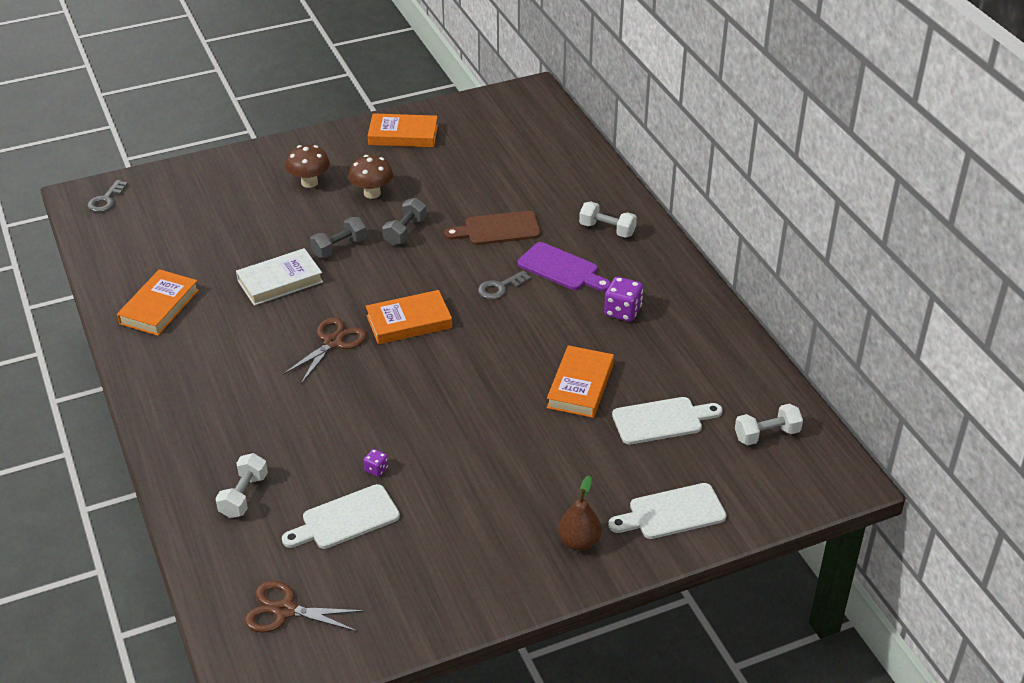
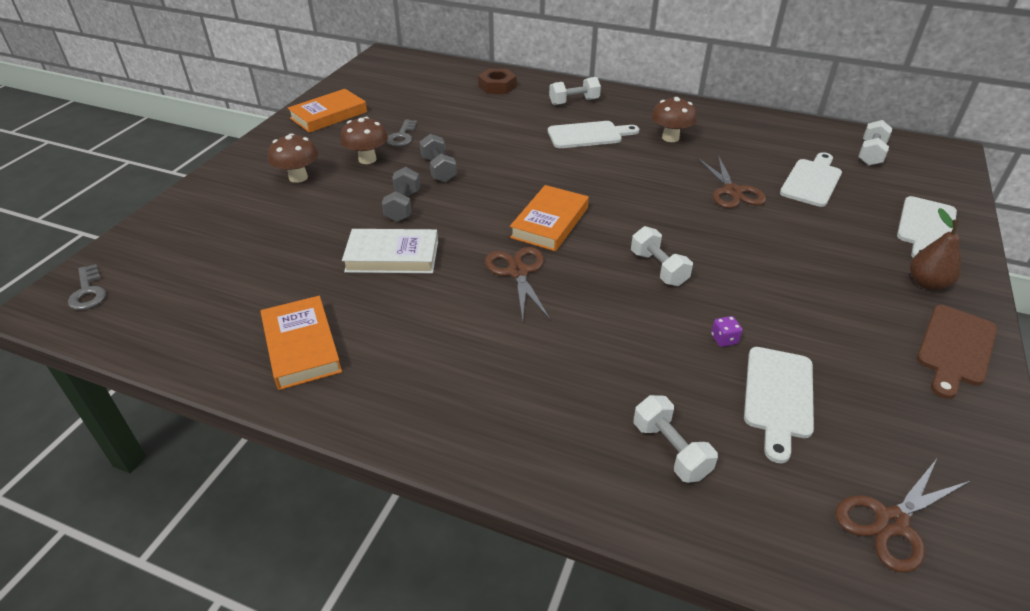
camera: 45 degrees left, 0 degrees up
white book [236,248,323,306] -> white book turned 75 degrees clockwise [342,229,438,273]
brown cutting board [444,211,541,245] -> brown cutting board moved to [917,305,997,399]
grey key [478,270,531,299] -> grey key moved to [387,120,417,147]
purple cutting board [518,242,611,291] -> white cutting board [548,121,639,148]
orange book [547,345,614,418] -> brown scissors [699,155,766,208]
purple dice [604,277,643,322] -> brown mushroom [651,97,697,142]
none -> brown nut [478,69,517,94]
none -> white dumbbell [631,226,693,286]

